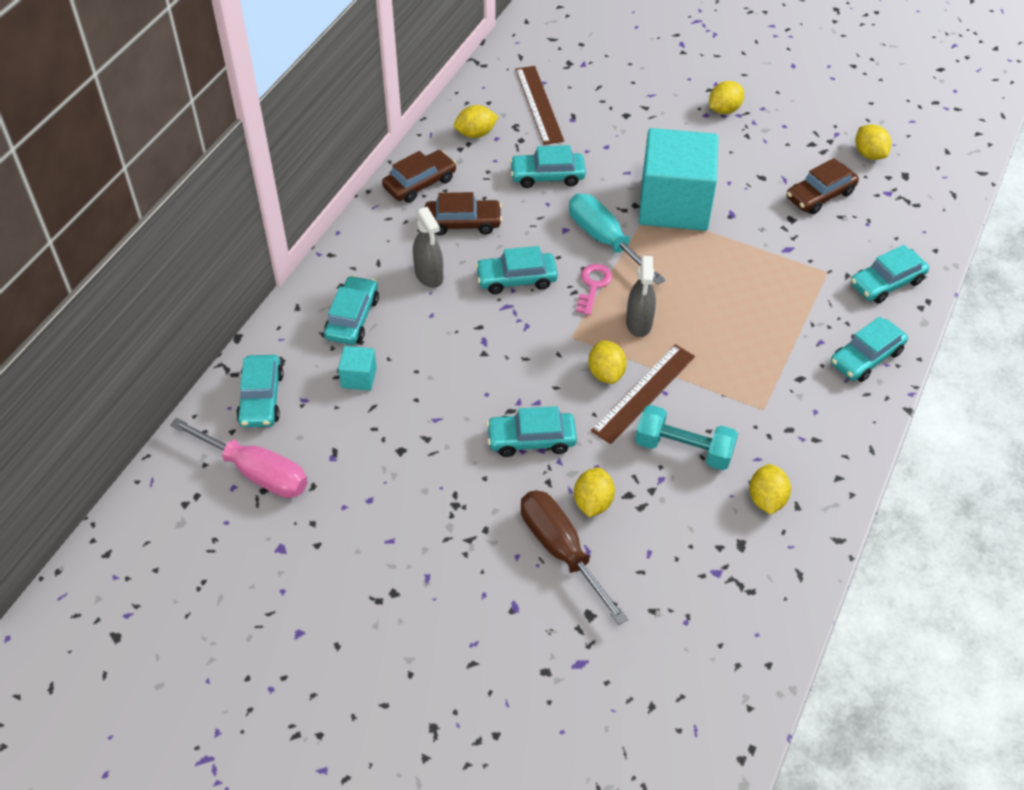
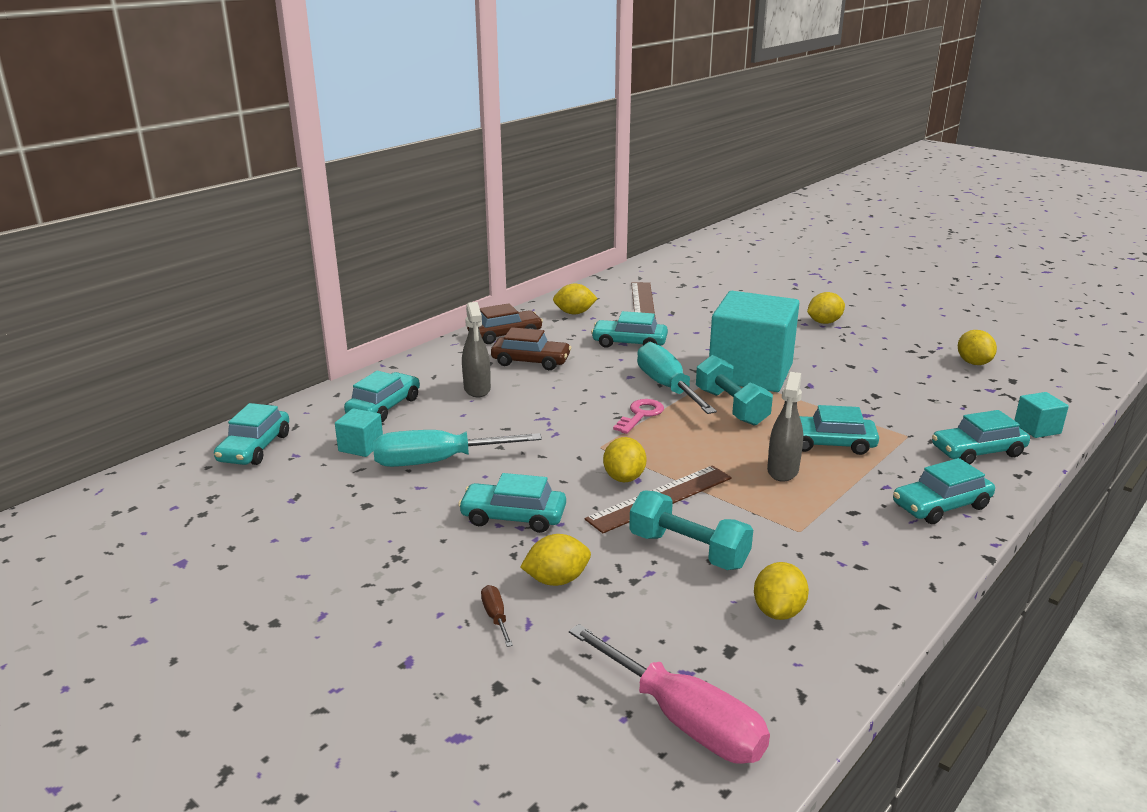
camera: 15 degrees right, 25 degrees down
pink screwdriver [170,418,308,498] -> pink screwdriver moved to [569,624,770,764]
turquoise car [475,246,558,294] -> turquoise car moved to [800,405,879,455]
brown screwdriver [521,490,628,625] -> brown screwdriver [481,585,513,647], size x0.42
yellow lemon [574,467,615,517] -> yellow lemon turned 45 degrees clockwise [520,534,591,586]
grey spray bottle [626,256,656,337] -> grey spray bottle moved to [767,372,803,482]
brown car [787,158,859,214] -> none
none -> turquoise screwdriver [373,430,542,467]
none -> turquoise dumbbell [696,355,773,426]
none -> turquoise cube [1014,392,1069,438]

